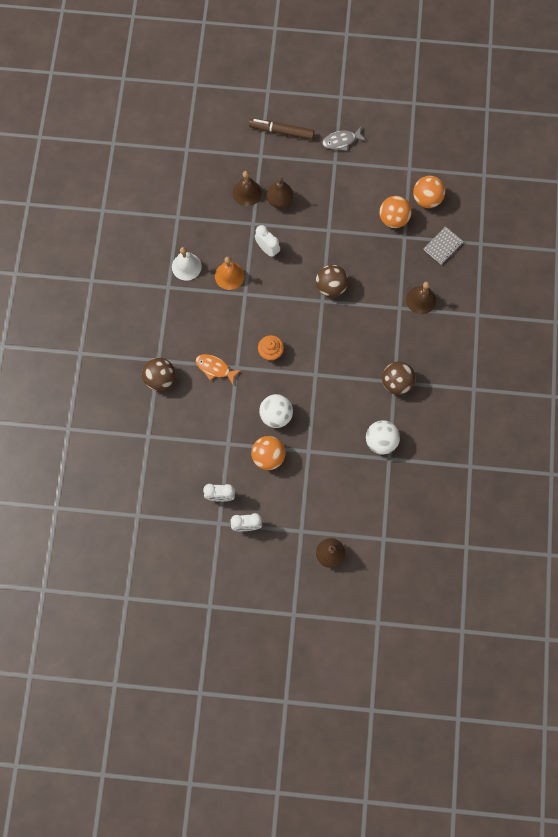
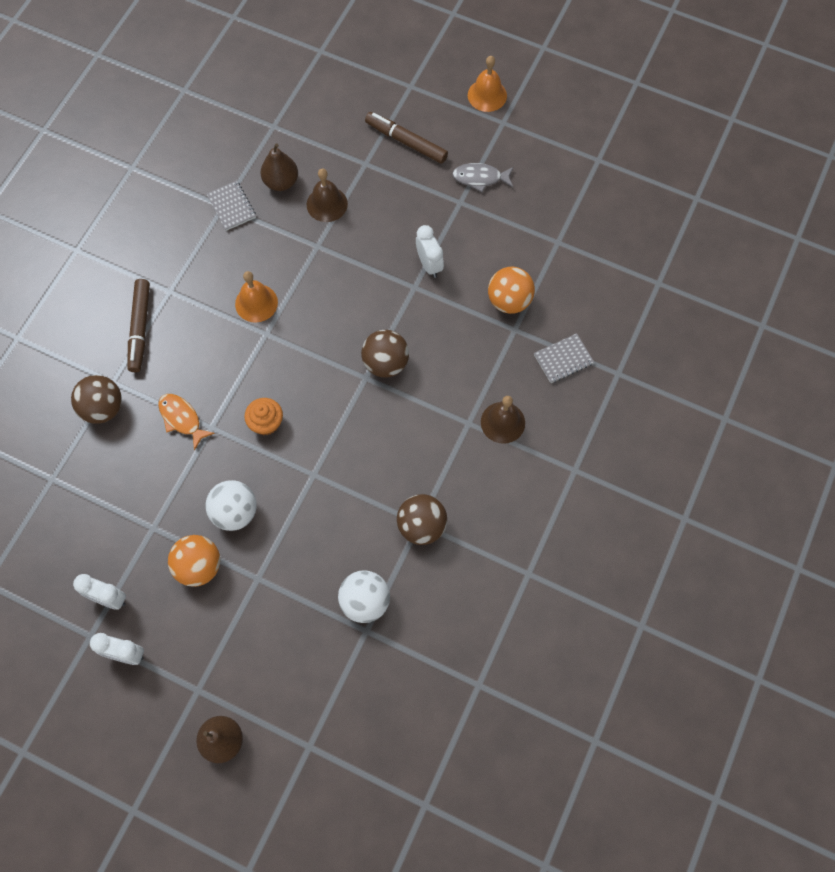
camera: 20 degrees right, 5 degrees down
white bell [172,247,202,281] -> none
white clock [255,225,280,257] -> white clock moved to [416,225,444,278]
brown pear [267,177,293,208] -> brown pear moved to [261,143,298,191]
orange ball [413,176,445,208] -> none
none -> brown marker [127,279,150,372]
none -> grey notebook [206,180,256,231]
none -> orange bell [468,56,507,112]

